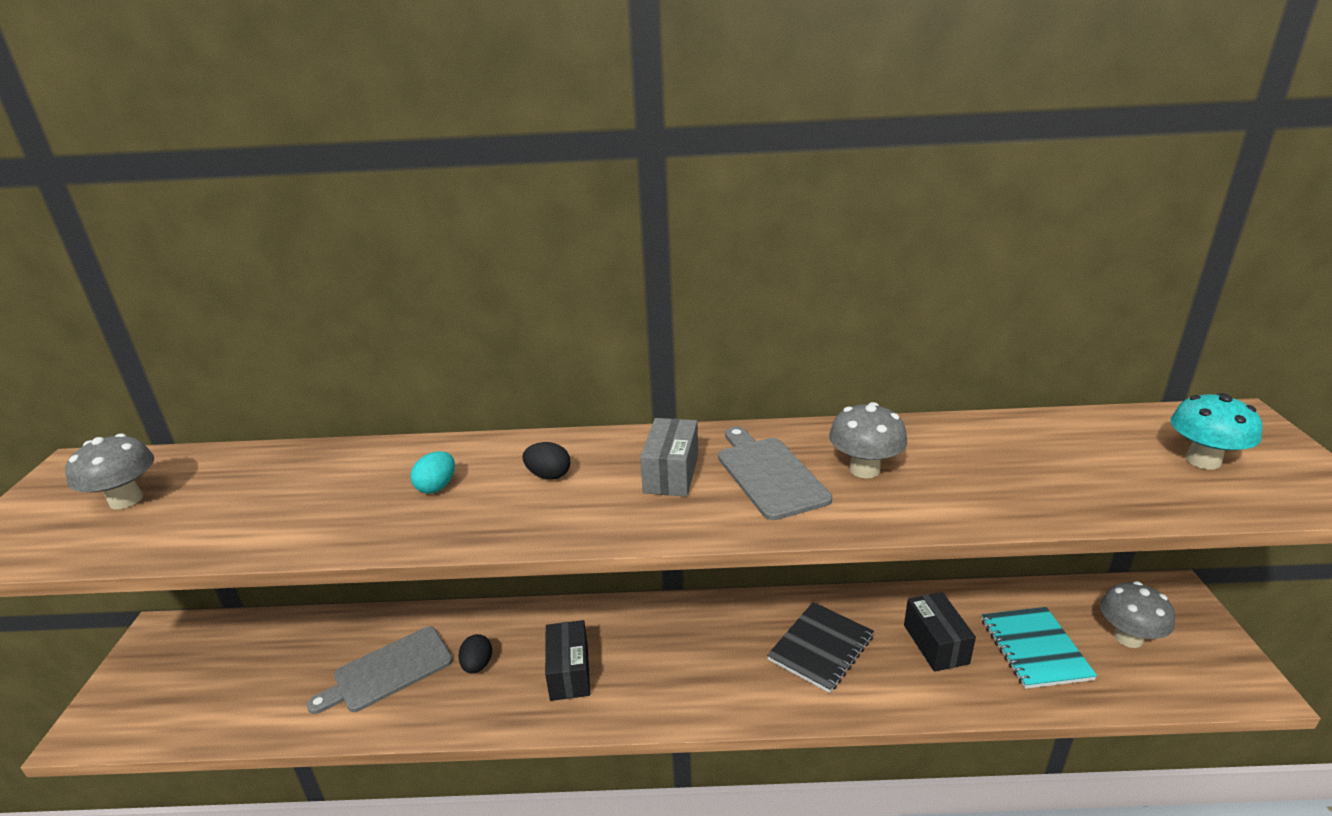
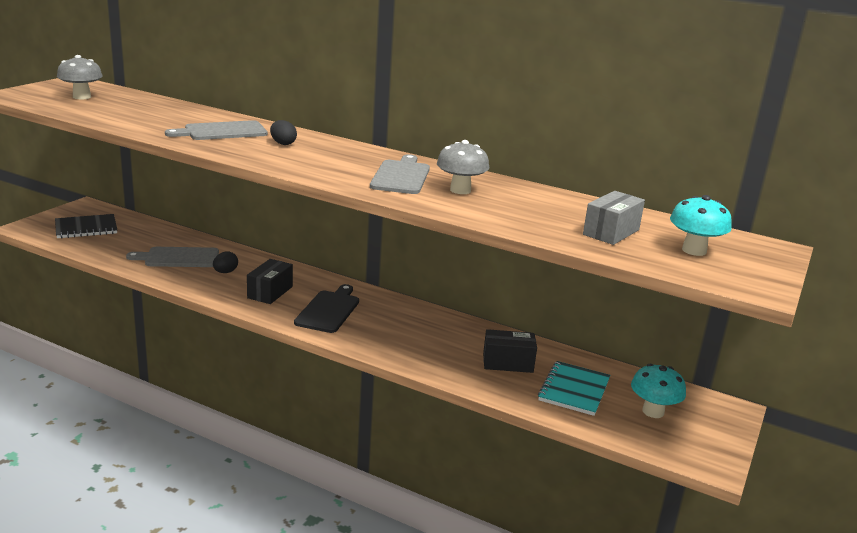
camera: 25 degrees right, 5 degrees down
turquoise egg [410,451,455,494] -> grey cutting board [165,120,268,140]
grey box [640,418,698,497] -> grey box moved to [583,191,645,245]
black notebook [767,602,874,693] -> black notebook moved to [55,214,117,239]
black box [904,592,976,672] -> black box turned 75 degrees clockwise [483,329,537,373]
grey mushroom [1100,581,1175,648] -> turquoise mushroom [631,364,686,418]
none -> black cutting board [294,284,359,333]

